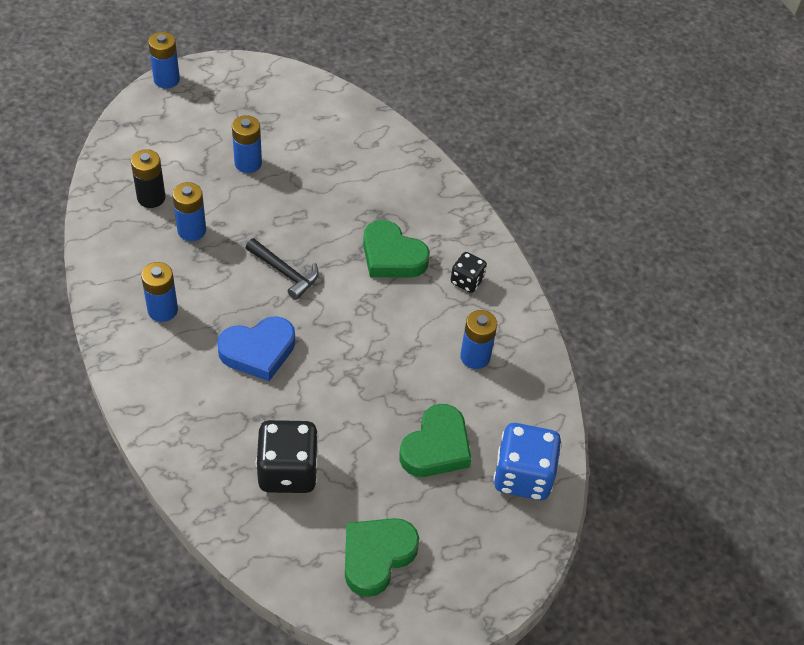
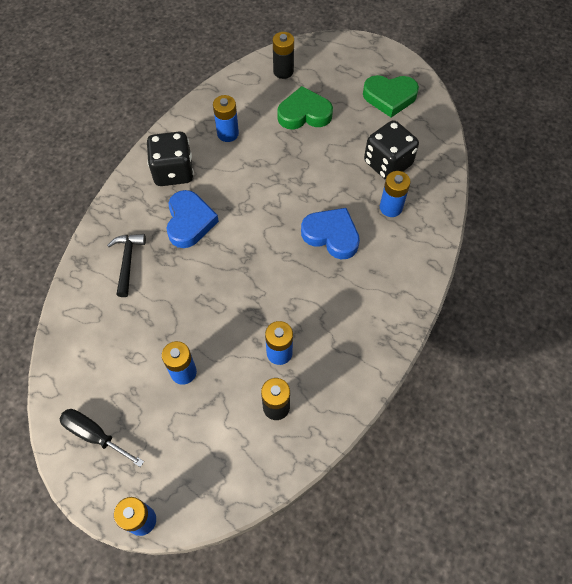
camera: 125 degrees left, 10 degrees up
blue battery [141,262,178,322] -> blue battery moved to [380,171,411,217]
black hammer [246,238,319,300] -> black hammer moved to [107,234,146,297]
green heart [363,220,430,278] -> blue heart [166,190,219,248]
black dice [451,252,487,293] -> black dice [147,131,194,186], size x1.82
blue dice [493,423,562,500] -> black battery [273,32,294,79]
none -> black screwdriver [60,409,144,467]

